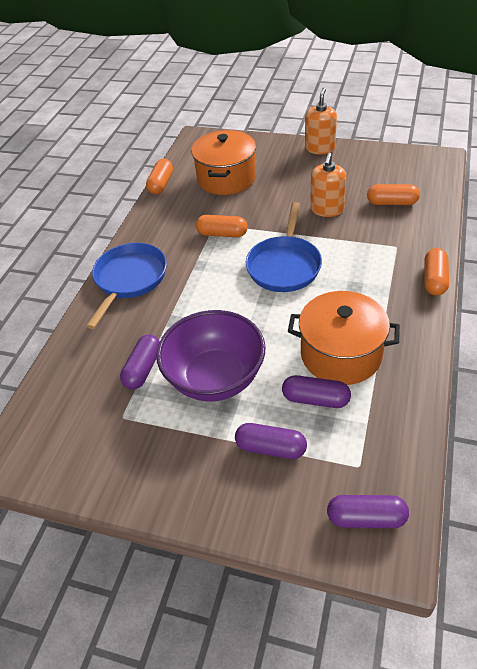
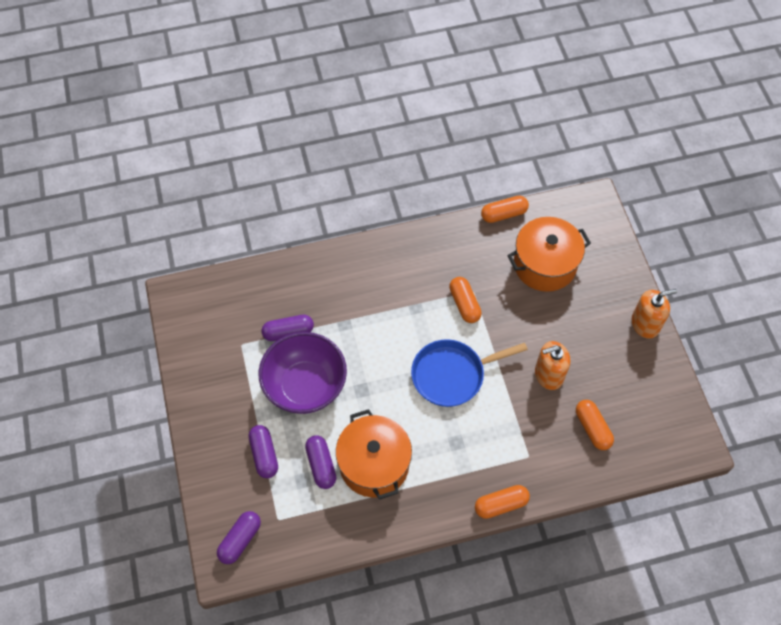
camera: 55 degrees right, 15 degrees up
blue pan [86,243,167,329] -> none
purple capsule [327,495,409,528] -> purple capsule turned 60 degrees clockwise [217,511,261,564]

